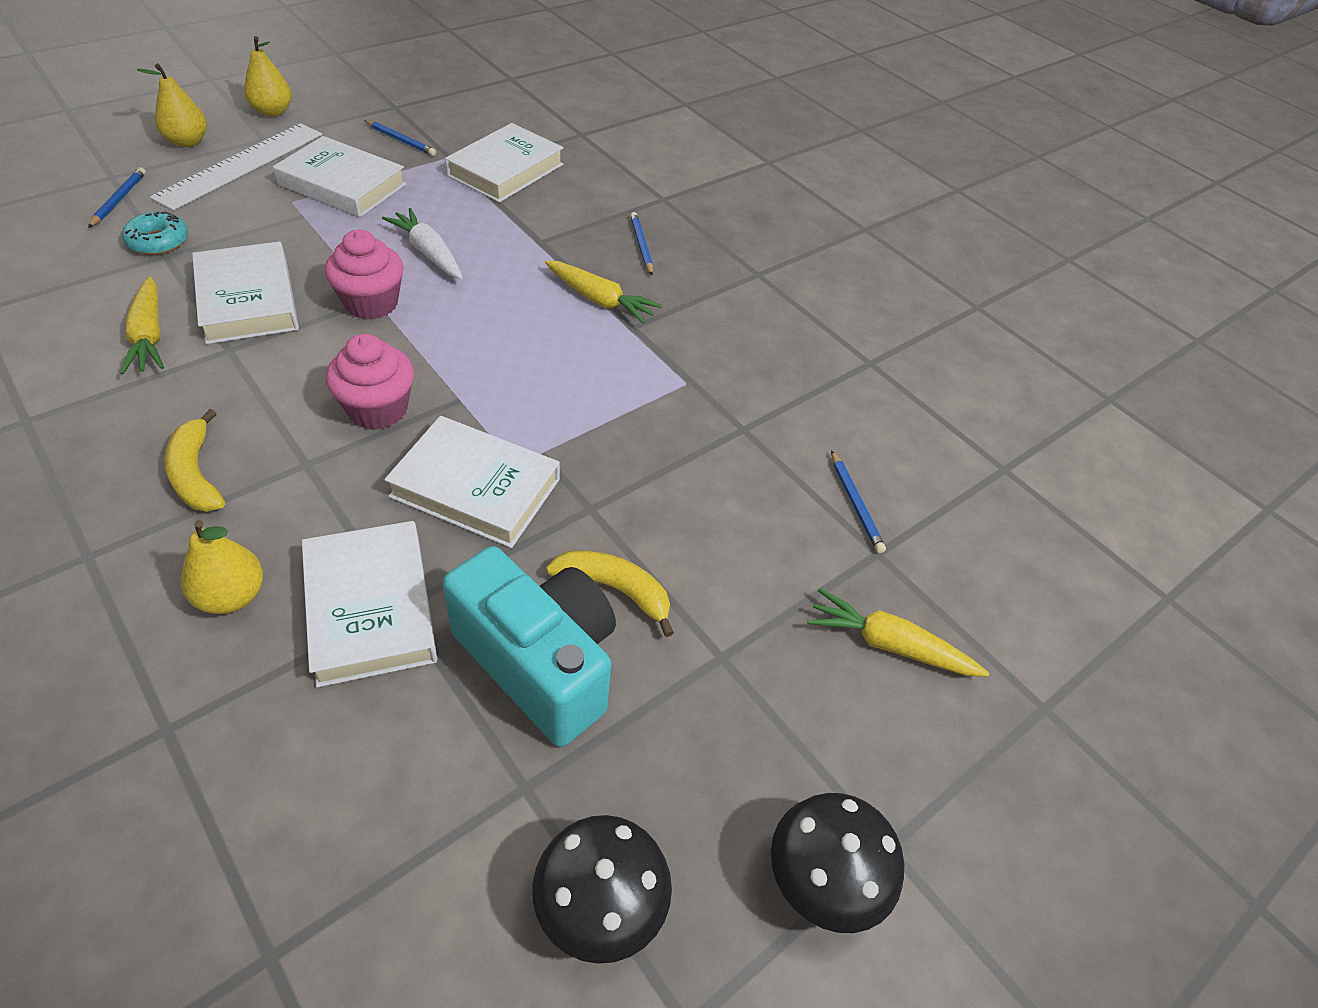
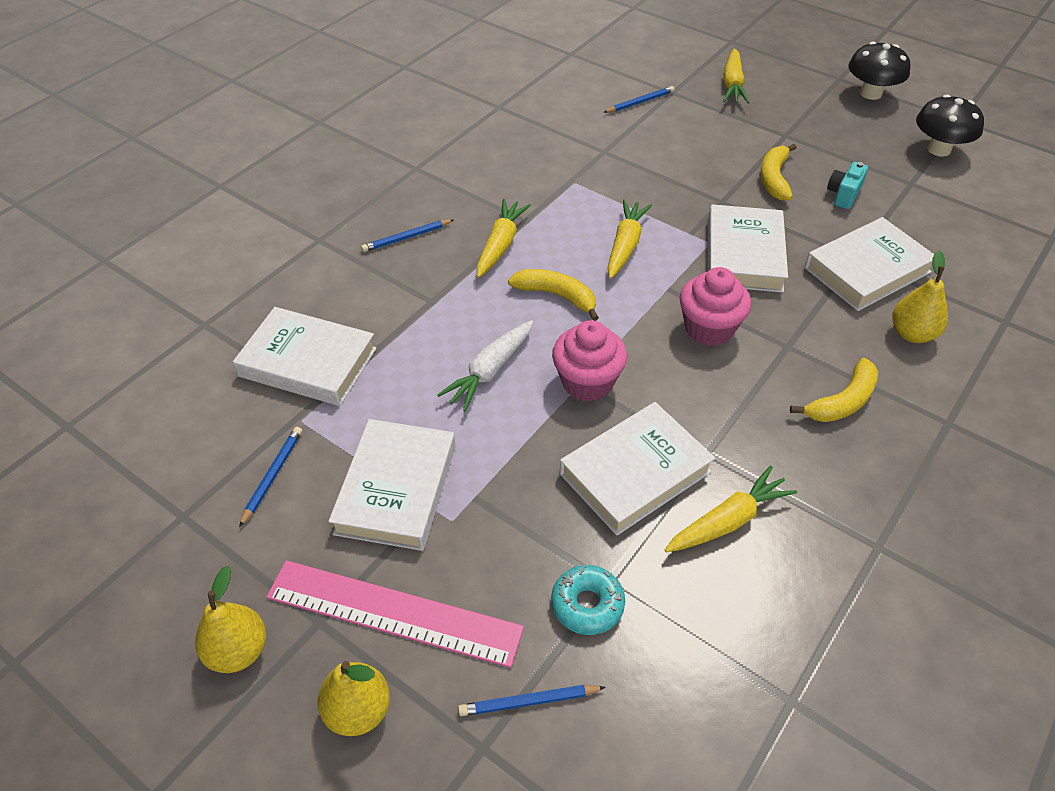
camera: 100 degrees left, 0 degrees up
white ruler [150,123,322,211] -> pink ruler [266,560,524,668]
turquoise camera [443,546,616,747] -> turquoise camera [827,162,868,209], size x0.43
none -> yellow banana [508,269,599,321]
none -> yellow carrot [607,199,652,279]

